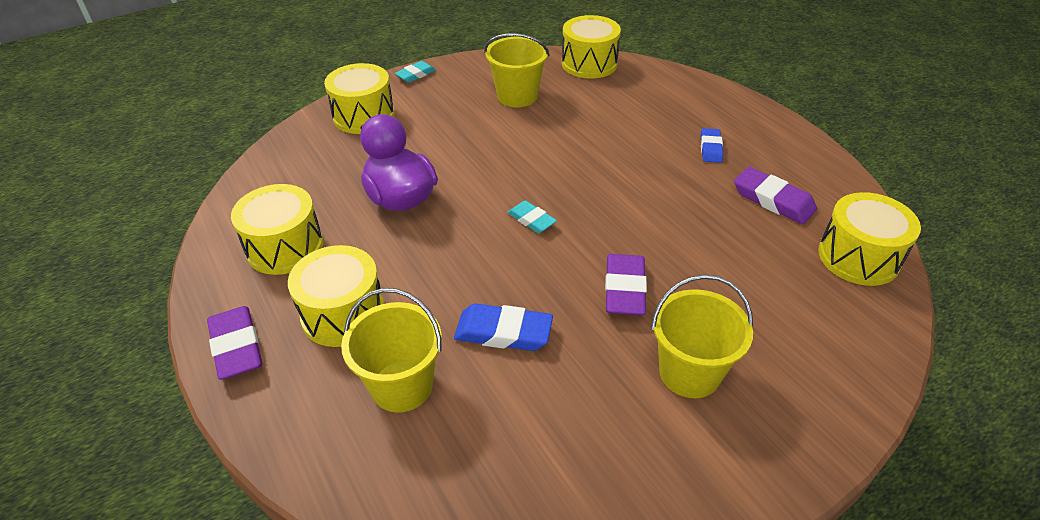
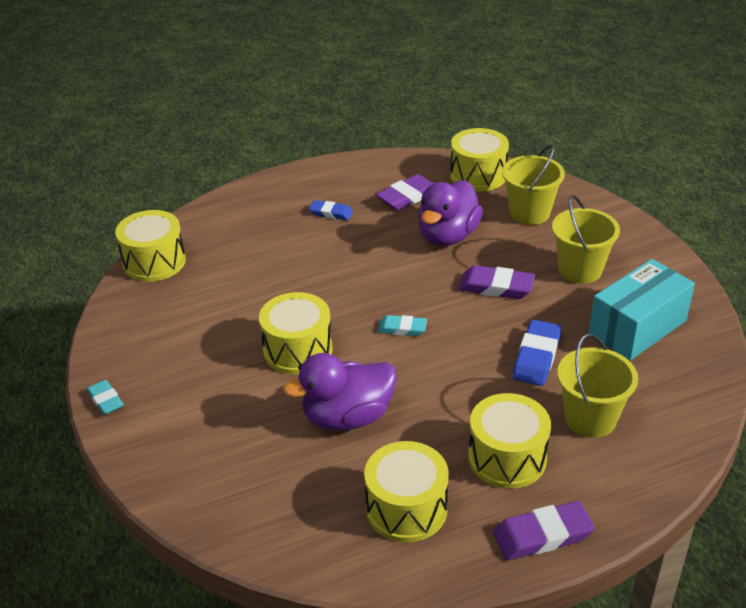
camera: 80 degrees left, 5 degrees down
yellow drum [324,63,395,134] -> yellow drum moved to [259,292,333,374]
yellow bucket [484,33,550,107] -> yellow bucket moved to [502,144,565,225]
turquoise eraser [507,200,557,233] -> turquoise eraser turned 45 degrees clockwise [378,315,427,336]
none -> purple duck [418,180,483,246]
none -> turquoise box [589,259,695,360]

